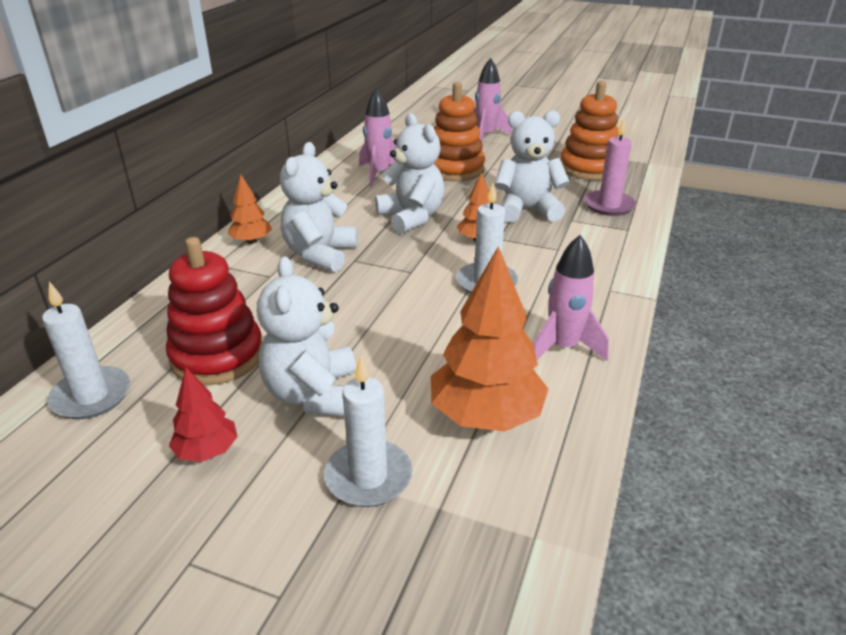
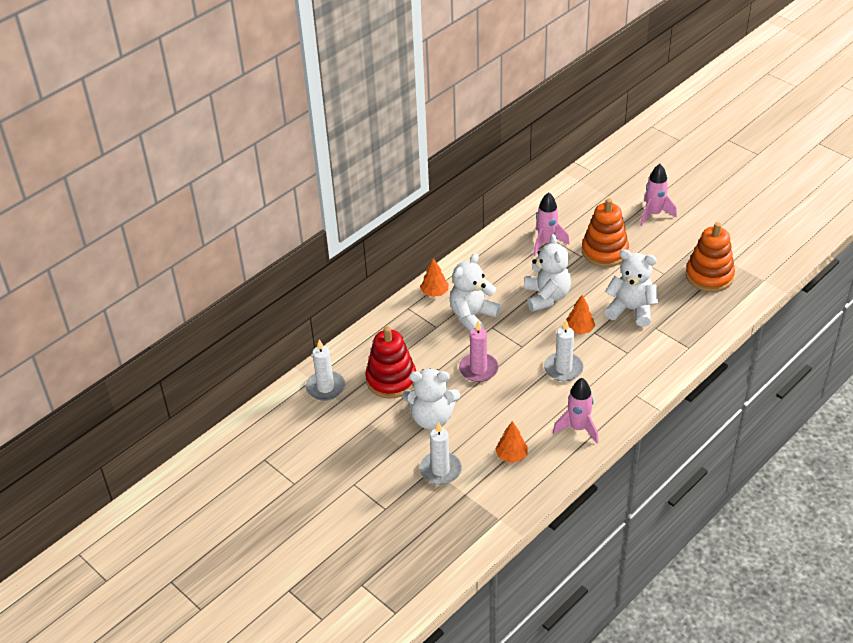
camera: 25 degrees right, 10 degrees up
red tree [169,368,237,462] -> none
white teddy bear [257,256,356,417] -> white teddy bear turned 105 degrees counterclockwise [403,368,460,430]
orange tree [431,246,548,432] -> orange tree [495,421,527,463], size x0.53
pink candle [584,118,636,216] -> pink candle moved to [459,321,498,382]

